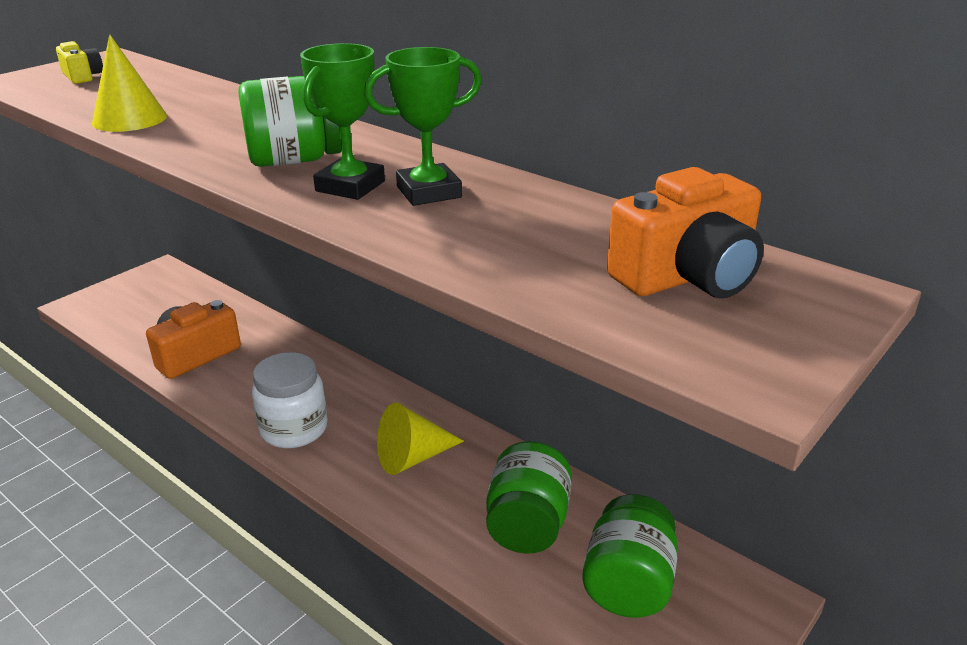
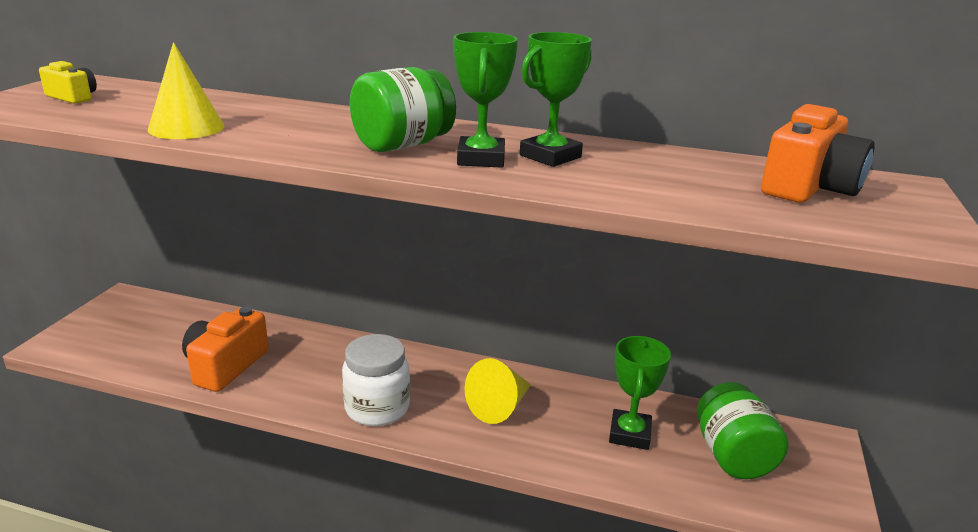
camera: 25 degrees left, 5 degrees down
green jar [486,441,572,554] -> green trophy [609,336,671,450]

